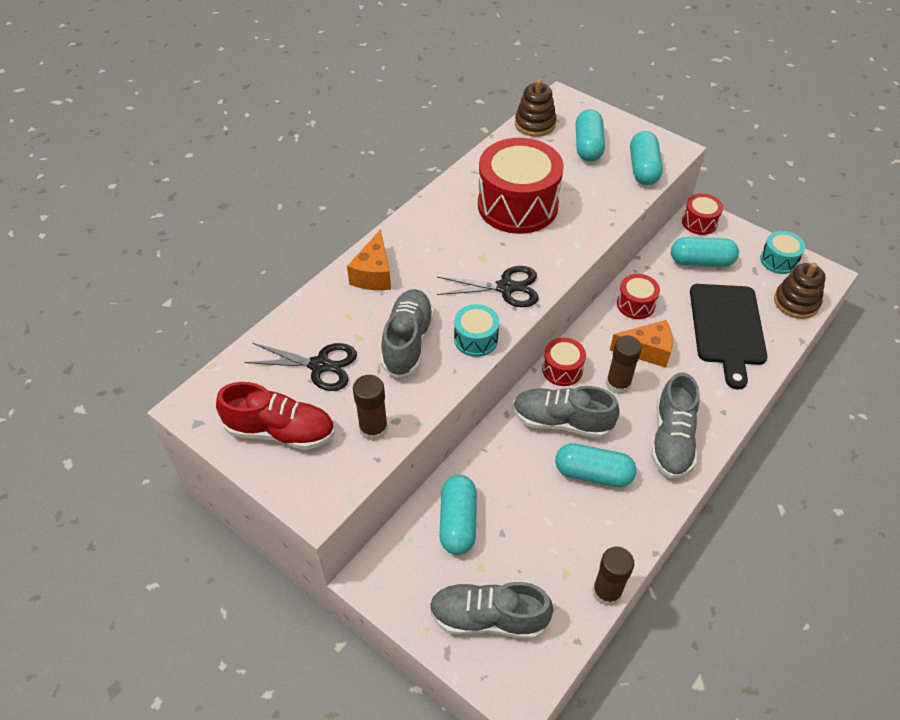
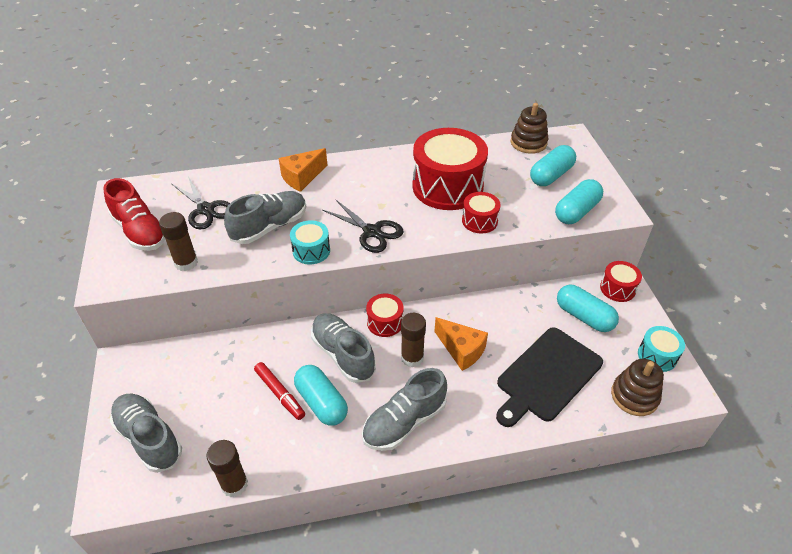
camera: 40 degrees right, 5 degrees down
turquoise capsule [439,475,477,555] -> none
red drum [617,274,660,319] -> red drum moved to [462,192,501,234]
none -> red marker [254,362,305,420]

